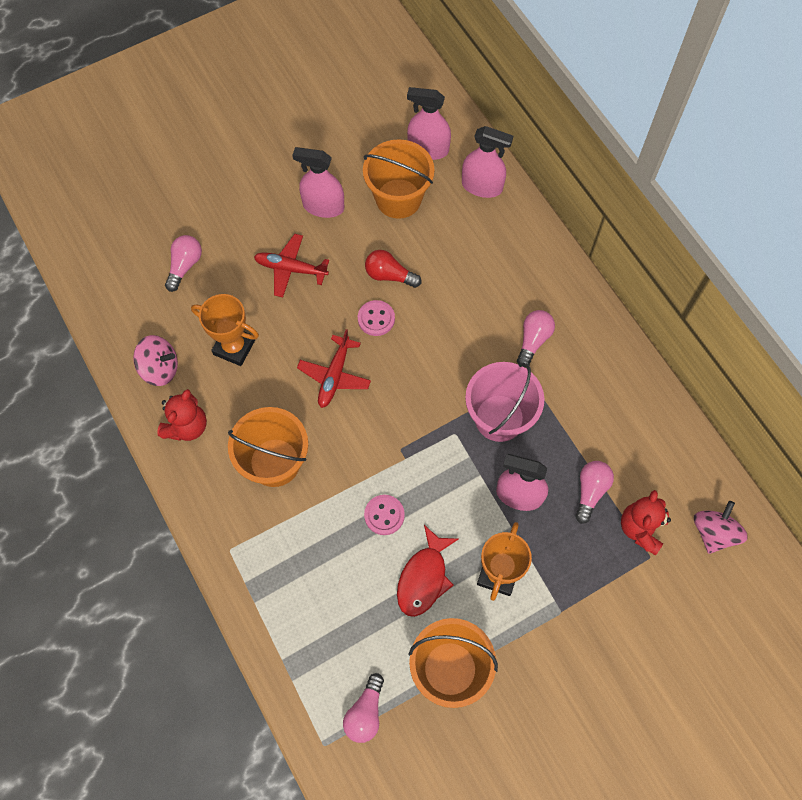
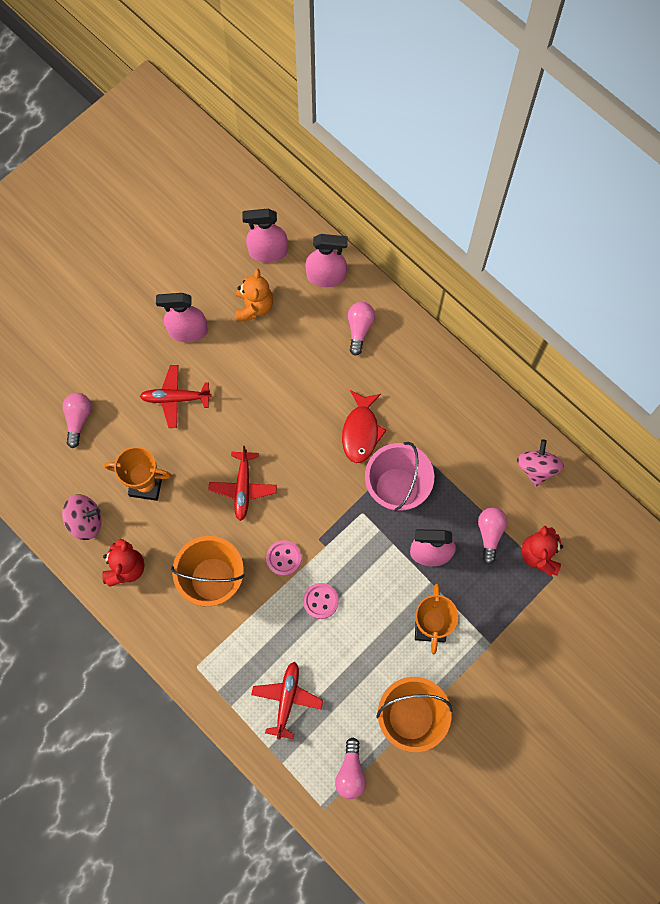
camera: 15 degrees left, 5 degrees up
pink button [358,300,395,336] -> pink button moved to [266,540,302,576]
orange bucket [363,139,434,219] -> orange teddy bear [235,269,273,322]
red light bulb [365,250,421,288] -> none
red fish [397,525,458,617] -> red fish moved to [342,390,387,463]
pink light bulb [517,310,555,367] -> pink light bulb moved to [348,302,375,356]
pink spinning top [694,501,748,554] -> pink spinning top moved to [517,440,564,487]
none -> red plane [251,662,323,739]

